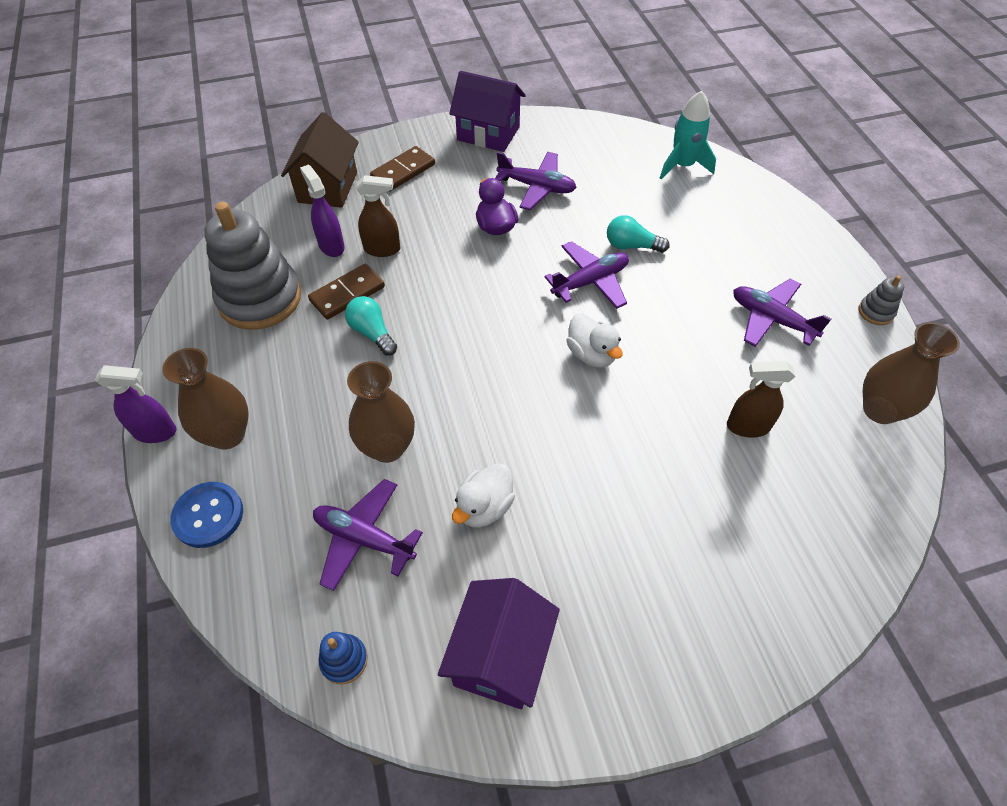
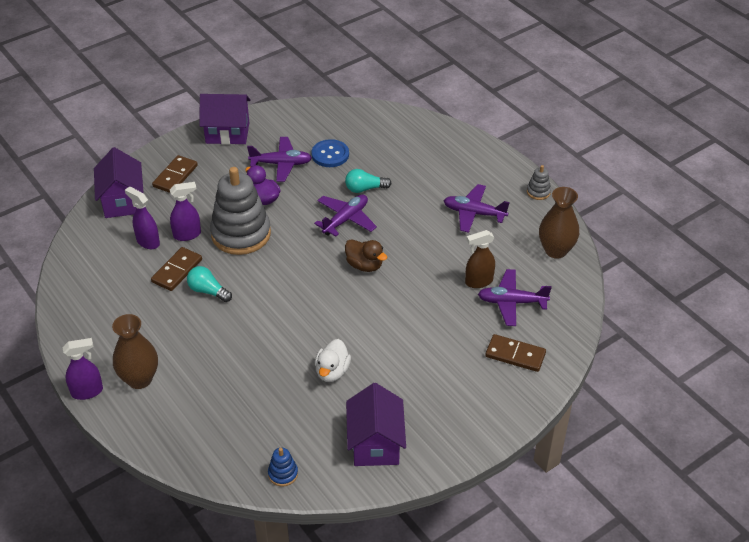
camera: 20 degrees left, 10 degrees down
blue button [170,482,243,548] -> blue button moved to [311,139,349,167]
grey stacking toy [204,202,301,330] -> grey stacking toy moved to [210,167,271,255]
brown house [281,112,359,208] -> purple house [94,147,144,218]
purple plane [313,479,423,591] -> purple plane moved to [478,269,552,326]
brown vase [347,361,415,463] -> none
brown spray bottle [356,175,400,257] -> purple spray bottle [170,182,201,241]
white duck [566,313,623,368] -> brown duck [345,239,387,272]
turquoise rocket [660,91,716,180] -> none
none -> brown domino [485,334,546,372]

